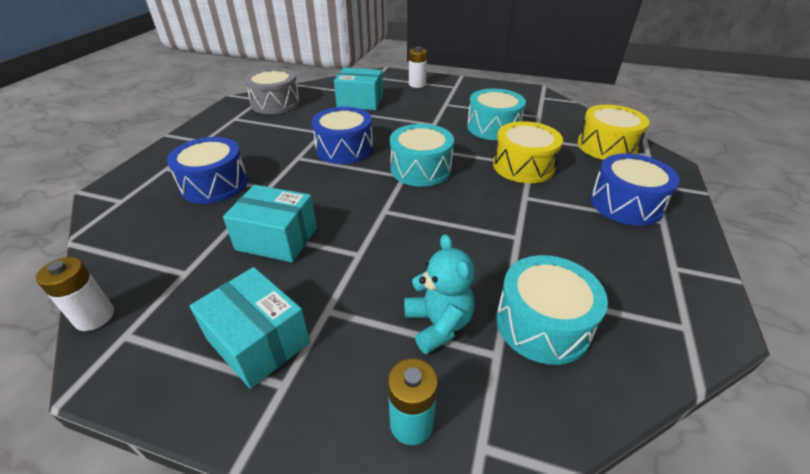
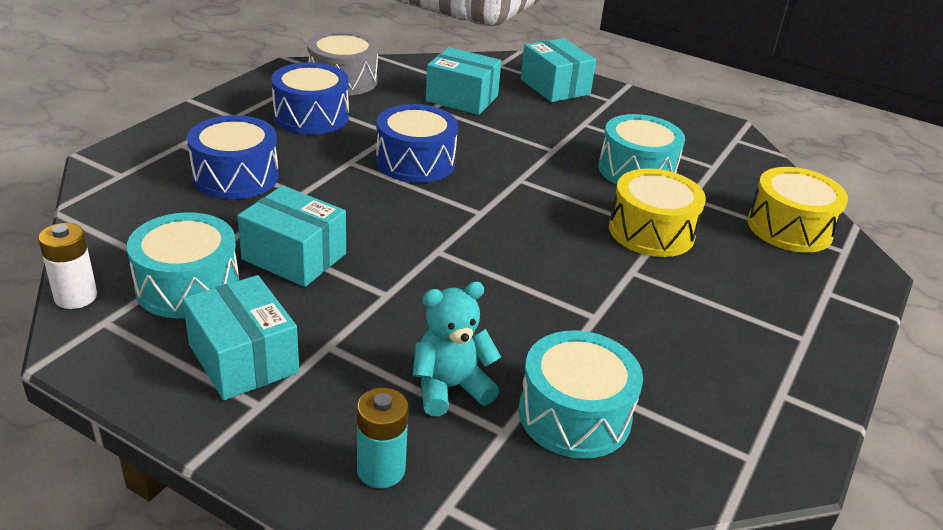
camera: 10 degrees right, 5 degrees down
turquoise drum [390,124,454,187] -> turquoise drum moved to [127,212,239,318]
turquoise teddy bear [404,234,475,354] -> turquoise teddy bear turned 105 degrees counterclockwise [413,282,501,416]
white battery [409,47,427,88] -> turquoise box [521,38,596,102]
blue drum [590,153,680,226] -> blue drum moved to [271,63,349,134]

